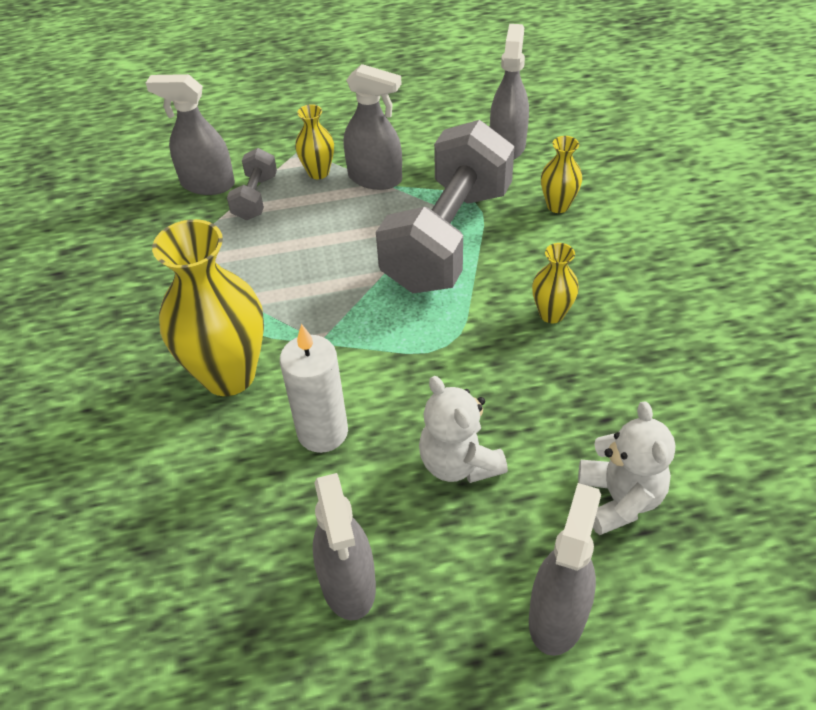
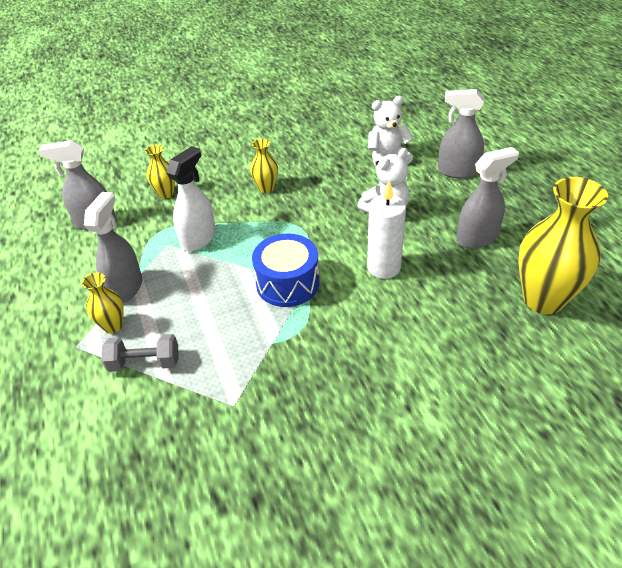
camera: 100 degrees left, 5 degrees down
grey spray bottle [146,74,235,195] -> none
yellow vase [152,219,264,396] -> yellow vase moved to [518,177,608,314]
grey dumbbell [376,120,515,293] -> white spray bottle [166,146,216,251]
none -> blue drum [252,234,319,307]

